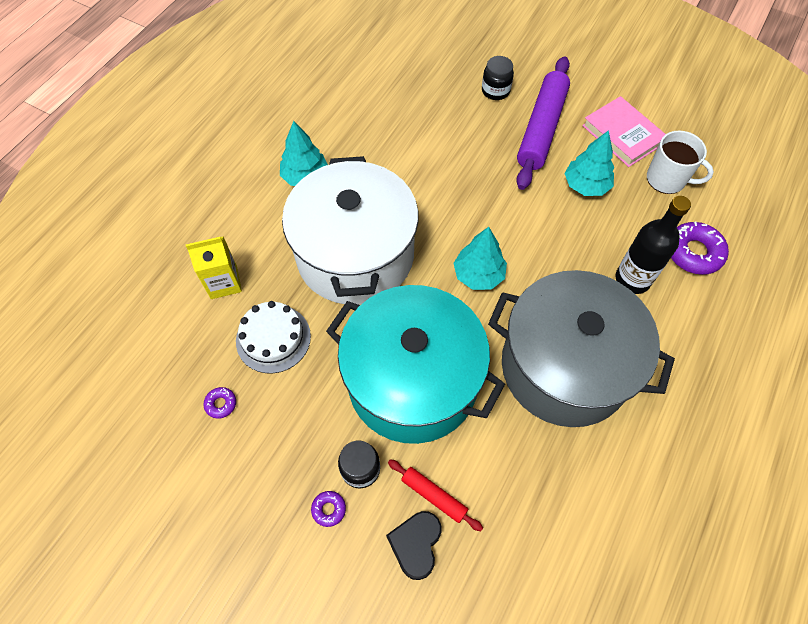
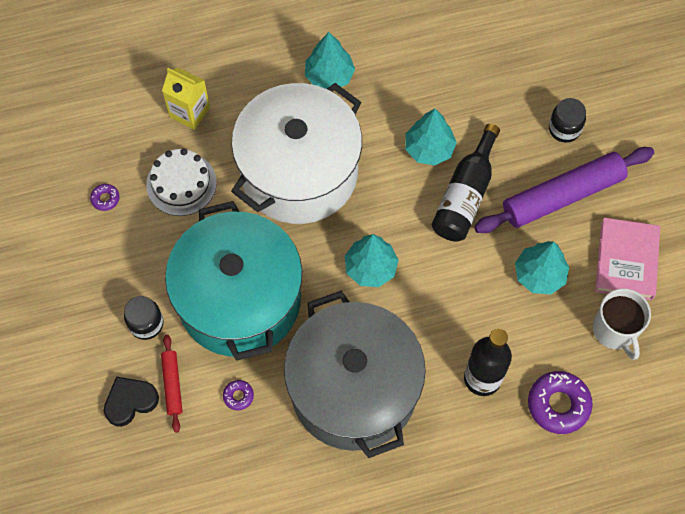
camera: 45 degrees right, 5 degrees up
purple donut [311,491,346,527] -> purple donut moved to [223,380,254,410]
none -> turquoise tree [405,109,457,166]
none -> black bottle [432,124,500,242]

